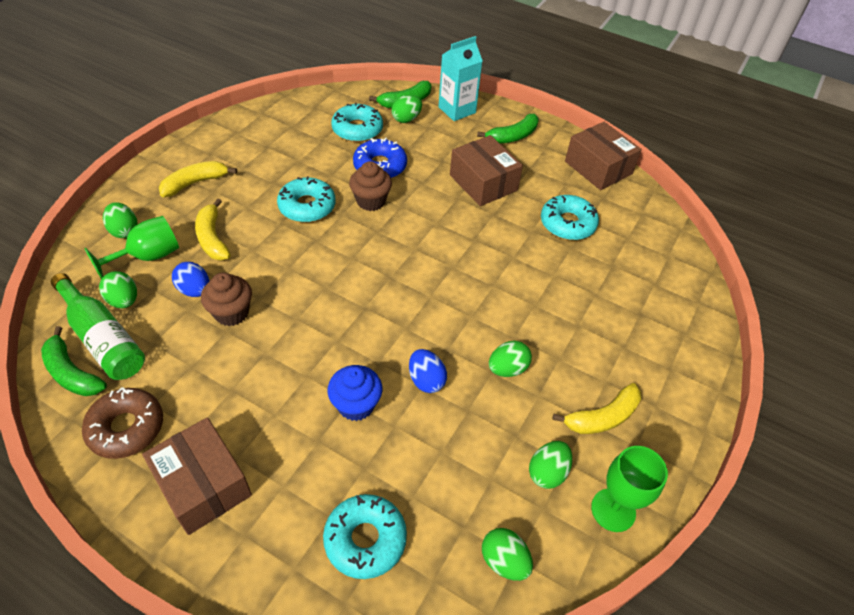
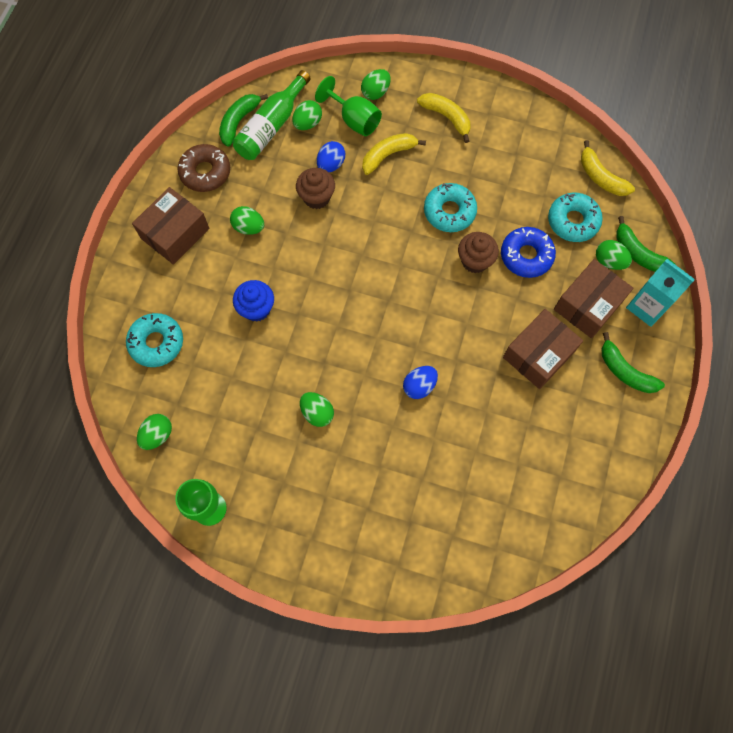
camera: 80 degrees right, 20 degrees up
blue egg [409,349,447,393] -> blue egg moved to [403,366,438,399]
green egg [529,441,572,489] -> green egg moved to [230,206,264,235]
turquoise donut [541,195,599,240] -> none
yellow banana [552,383,641,434] -> yellow banana moved to [581,140,635,196]
brown box [565,122,642,190] -> brown box moved to [554,259,633,338]

